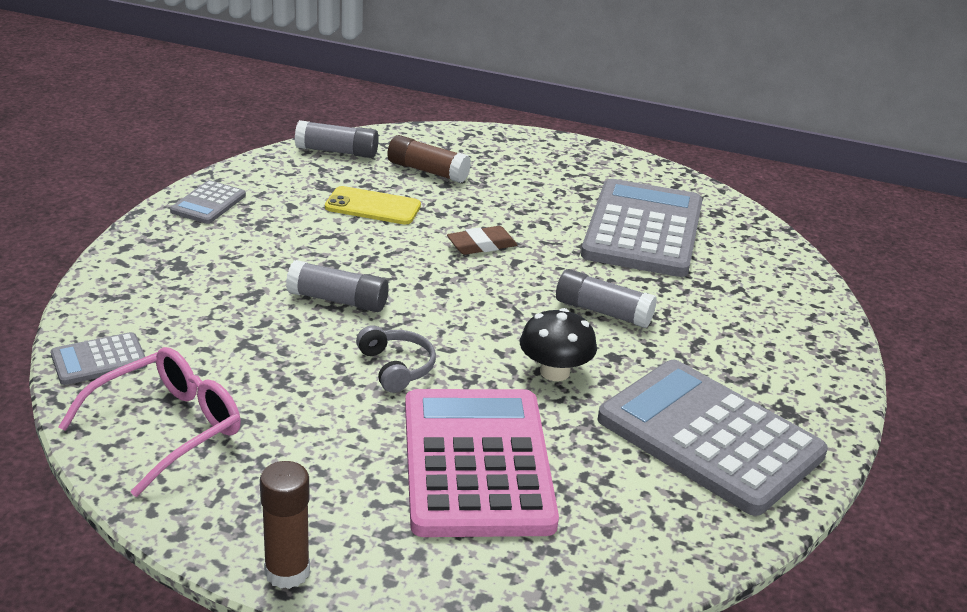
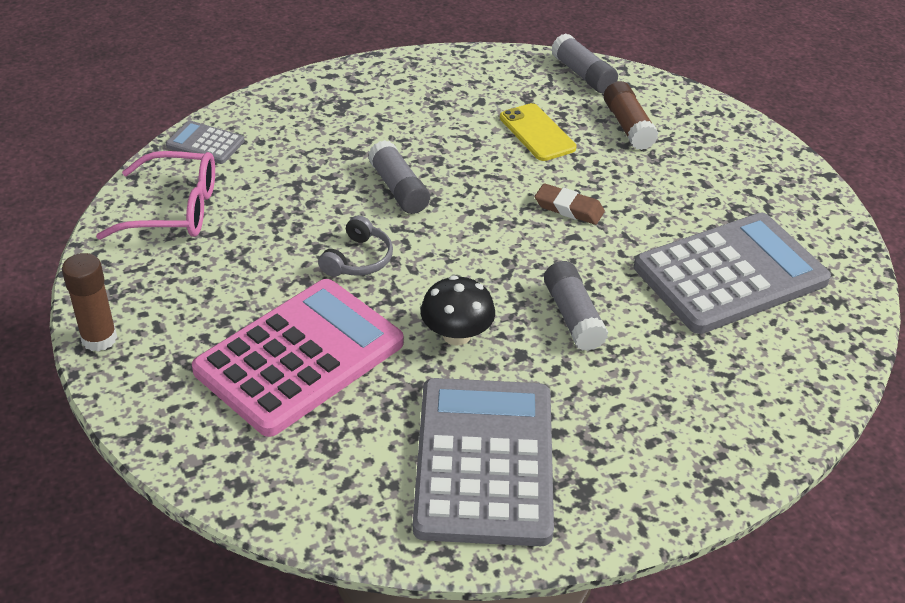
camera: 50 degrees right, 10 degrees up
grey calculator [170,180,246,224] -> none

